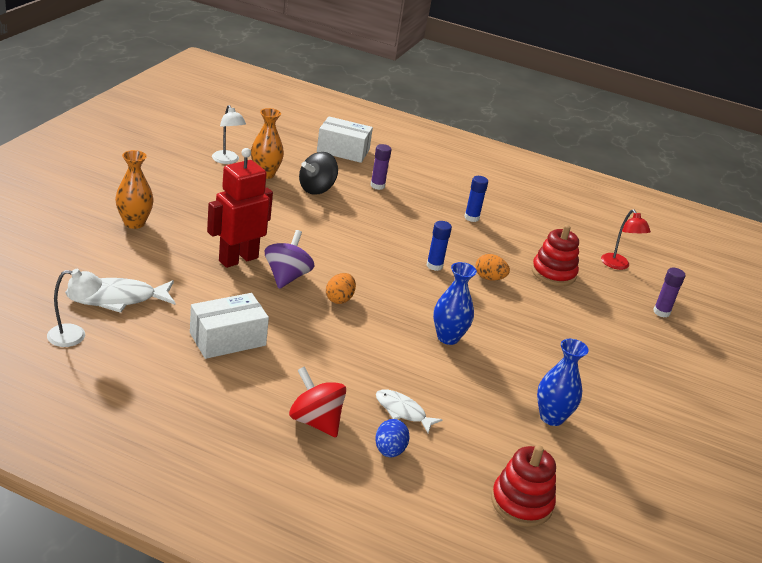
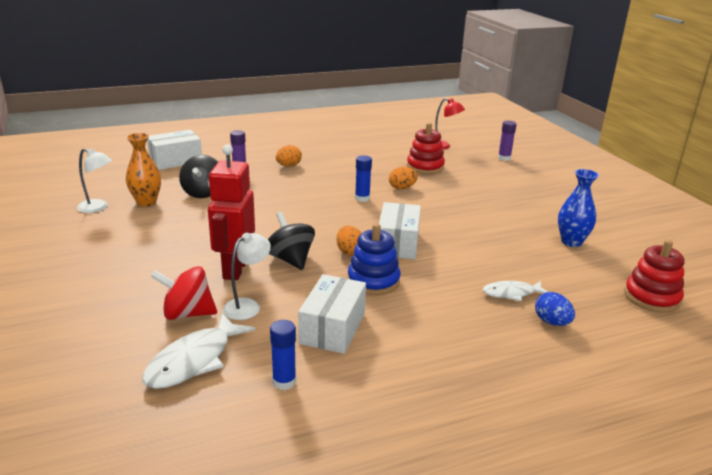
camera: 40 degrees left, 5 degrees down
white lamp [47,269,102,347] -> white lamp moved to [223,233,271,320]
orange vase [115,150,154,229] -> none
purple spinning top [265,230,314,289] -> black spinning top [268,212,315,270]
red spinning top [289,366,346,437] -> red spinning top moved to [151,266,217,320]
blue vase [433,262,477,345] -> none
blue glue stick [465,176,488,222] -> blue glue stick moved to [270,320,296,390]
none -> orange egg [276,145,302,167]
none -> blue stacking toy [348,223,401,295]
none -> white box [379,202,421,259]

